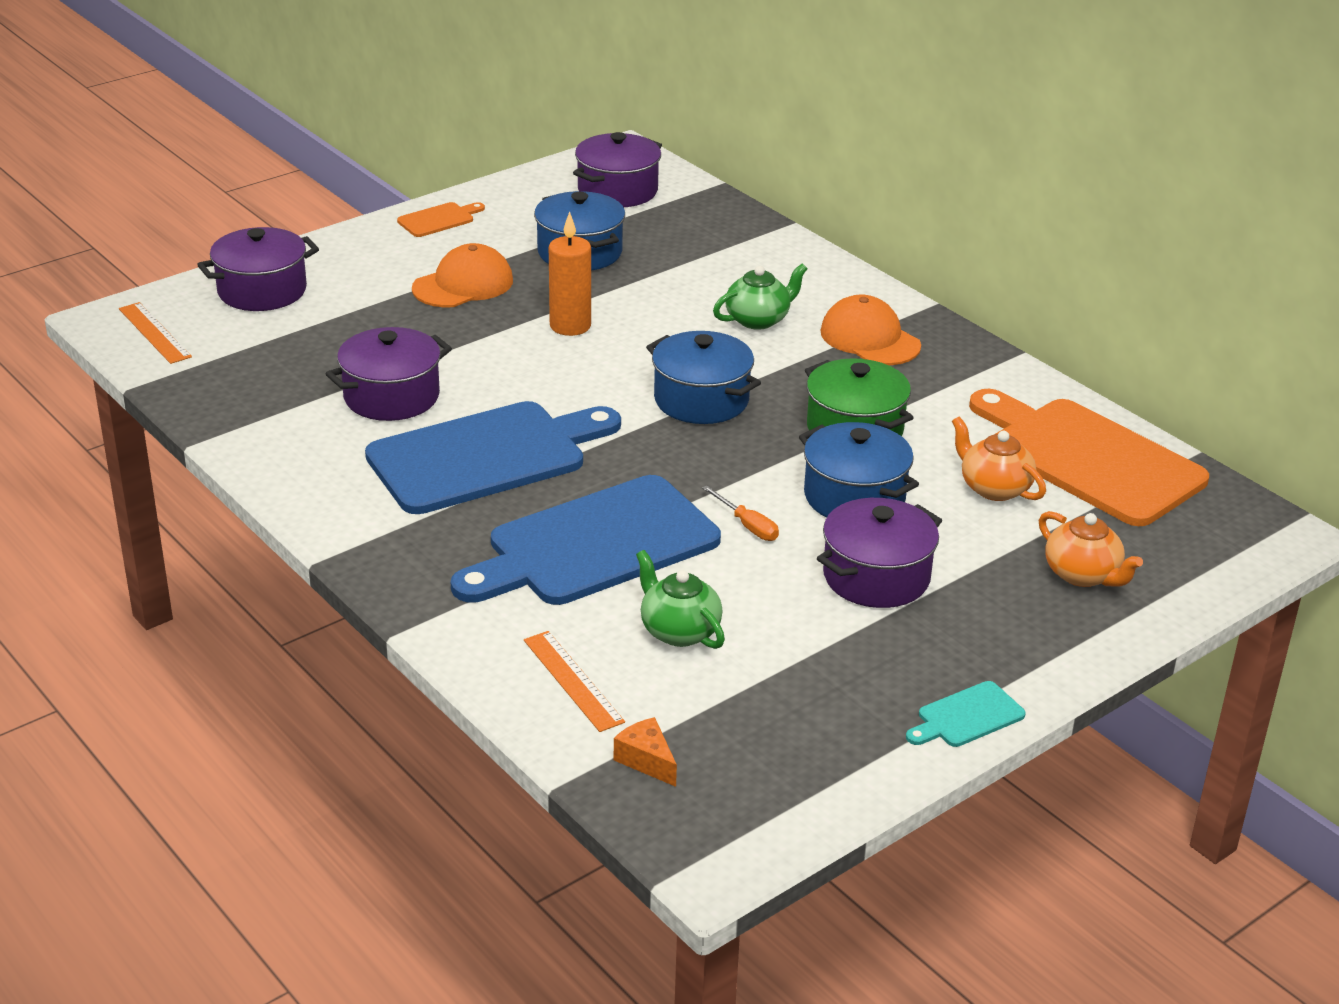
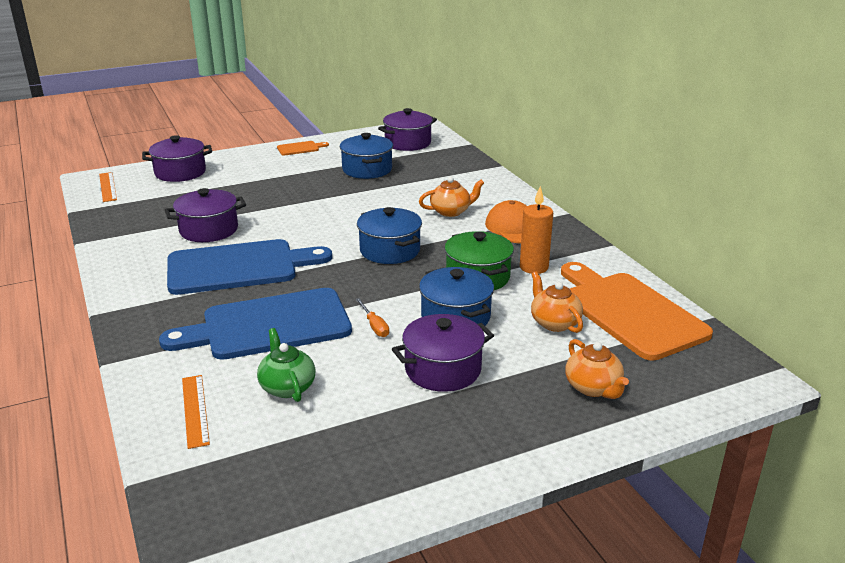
camera: 15 degrees right, 5 degrees down
orange cap [412,243,513,307] -> none
orange candle [549,211,591,336] -> orange candle moved to [520,186,553,274]
orange cheese [614,717,677,787] -> none
green teapot [713,264,807,330] -> orange teapot [419,177,484,217]
turquoise cutting board [906,681,1026,747] -> none

